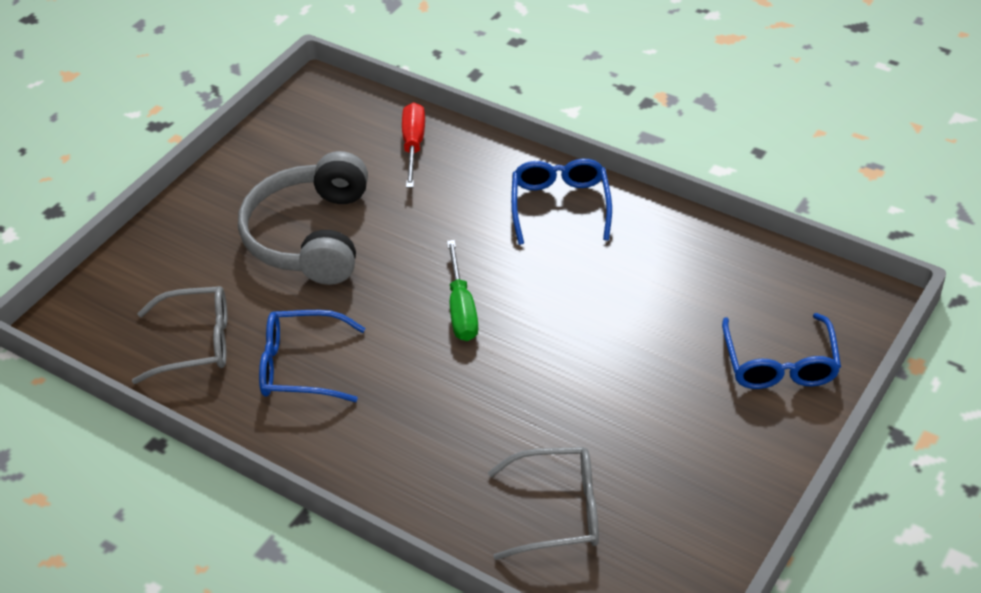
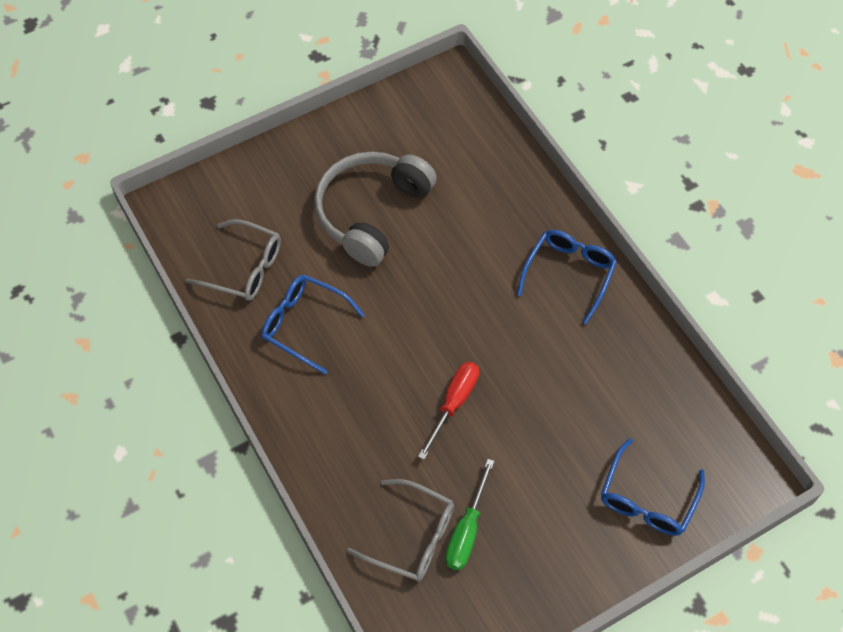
camera: 25 degrees right, 15 degrees up
red screwdriver [402,102,425,188] -> red screwdriver moved to [418,362,479,460]
green screwdriver [447,240,479,341] -> green screwdriver moved to [445,459,494,570]

